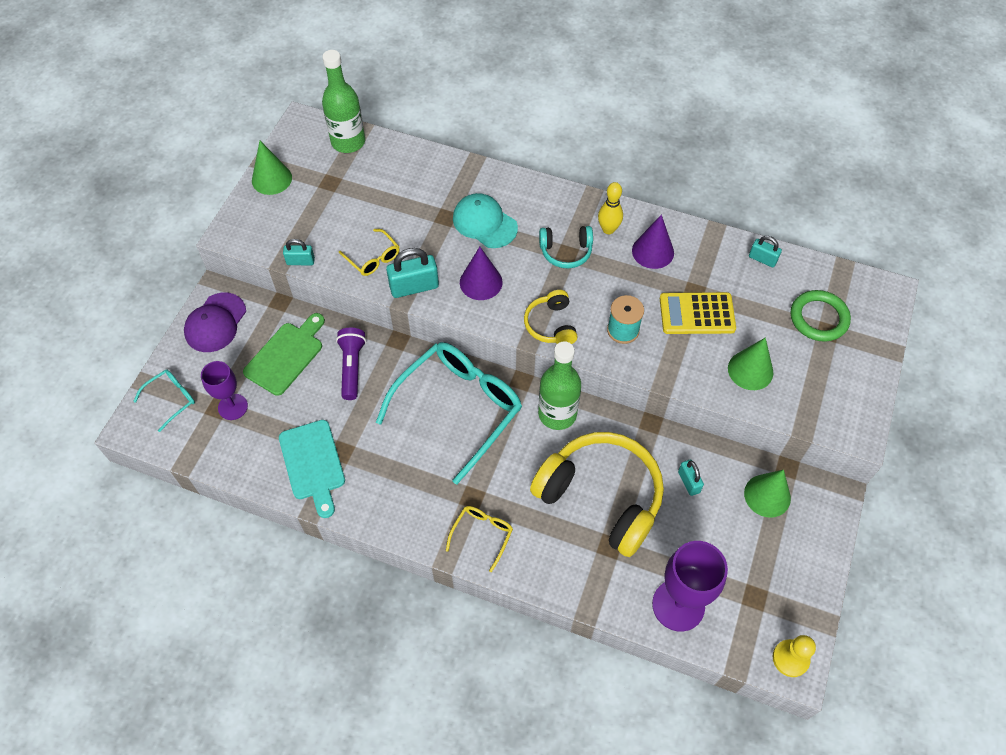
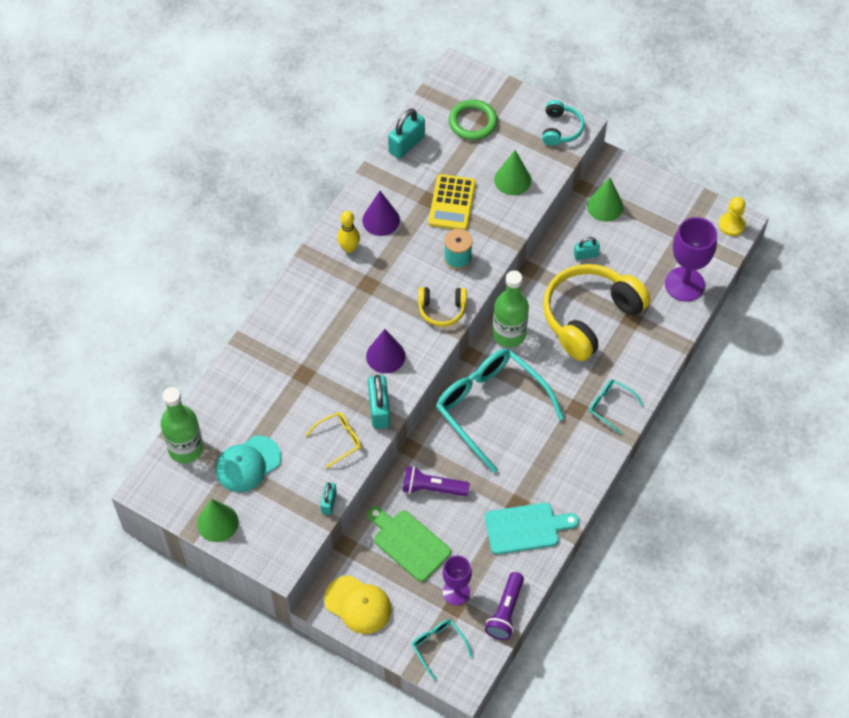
camera: 80 degrees left, 0 degrees up
purple cap [184,292,246,352] -> yellow cap [324,575,392,634]
yellow glasses [446,506,513,572] -> turquoise glasses [589,379,644,434]
turquoise cap [453,193,518,248] -> turquoise cap moved to [216,436,281,492]
turquoise headphones [539,226,593,269] -> turquoise headphones moved to [542,100,584,146]
turquoise padlock [749,236,782,267] -> turquoise padlock [388,109,425,159], size x1.69
none -> purple flashlight [485,572,524,640]

